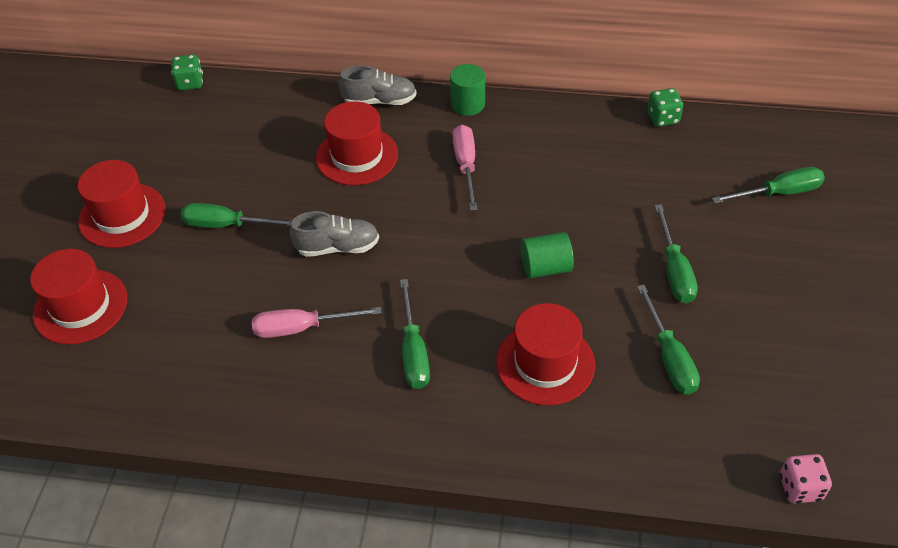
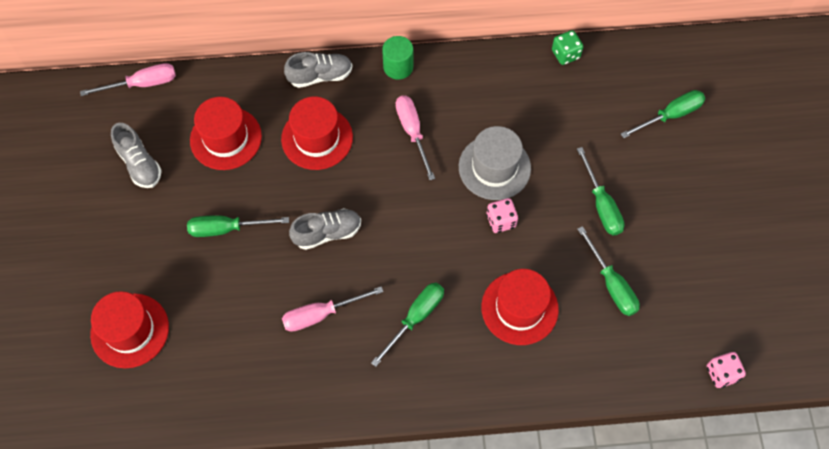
camera: 15 degrees left, 15 degrees up
red hat [78,160,166,248] -> red hat moved to [190,97,262,170]
green dice [171,55,203,90] -> pink screwdriver [80,63,176,96]
green screwdriver [400,279,430,389] -> green screwdriver turned 120 degrees counterclockwise [371,282,444,367]
green cylinder [521,232,574,278] -> pink dice [486,198,518,233]
none -> grey shoe [111,123,162,188]
none -> grey hat [459,126,531,200]

